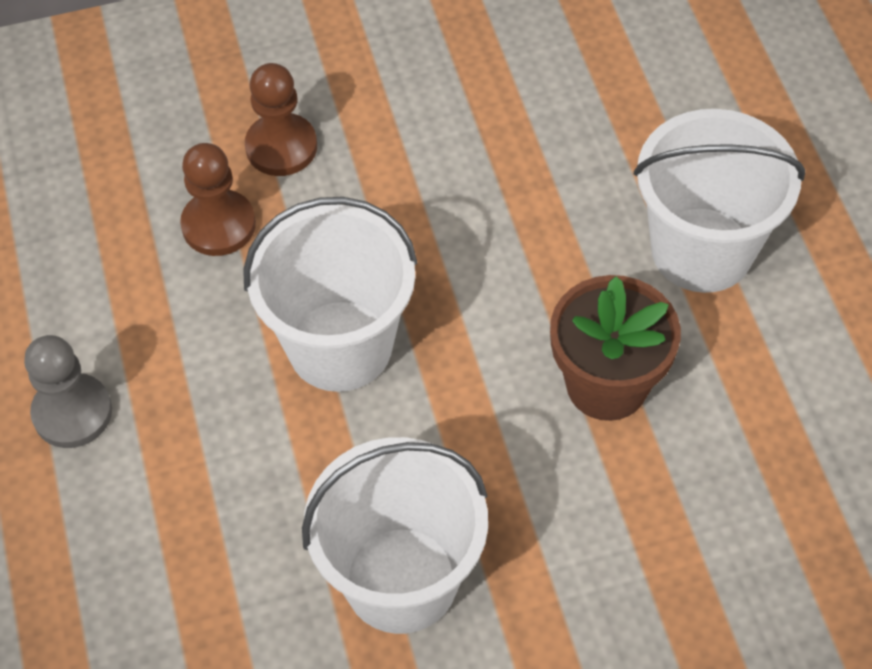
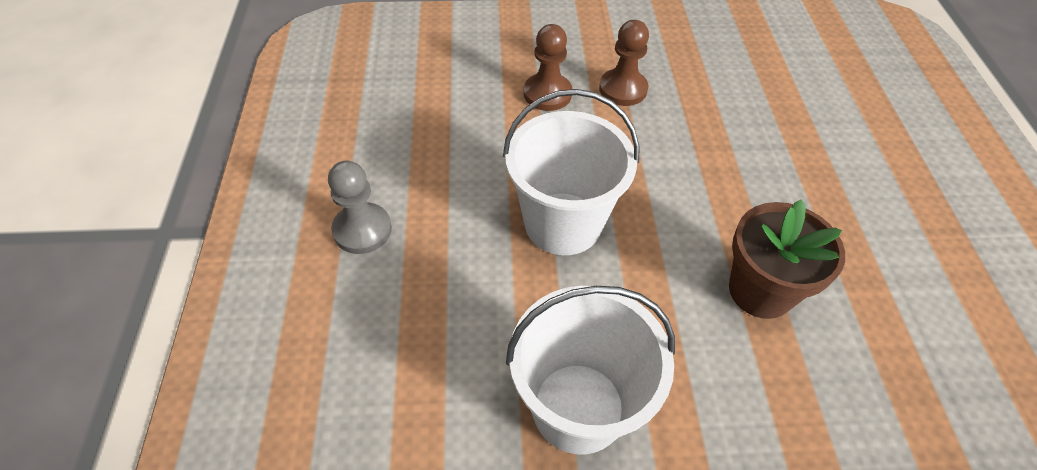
camera: 10 degrees right, 5 degrees down
brown pawn [180,143,256,256] -> brown pawn moved to [599,20,649,106]
white bucket [634,109,805,293] -> none

